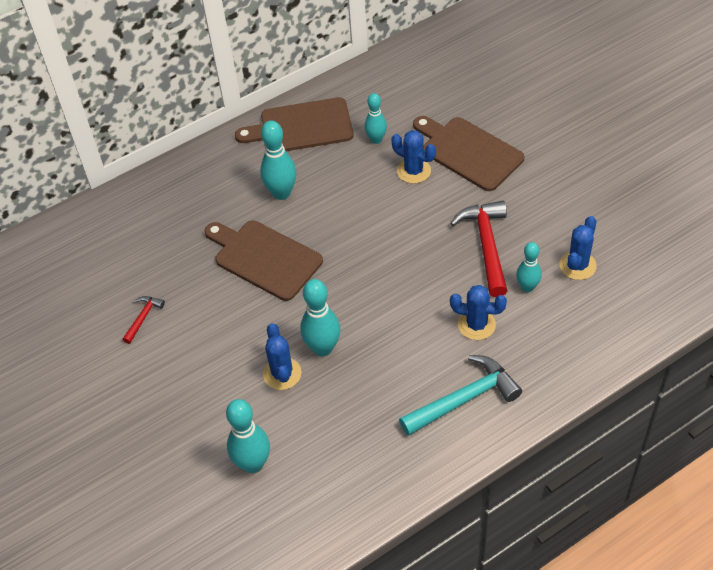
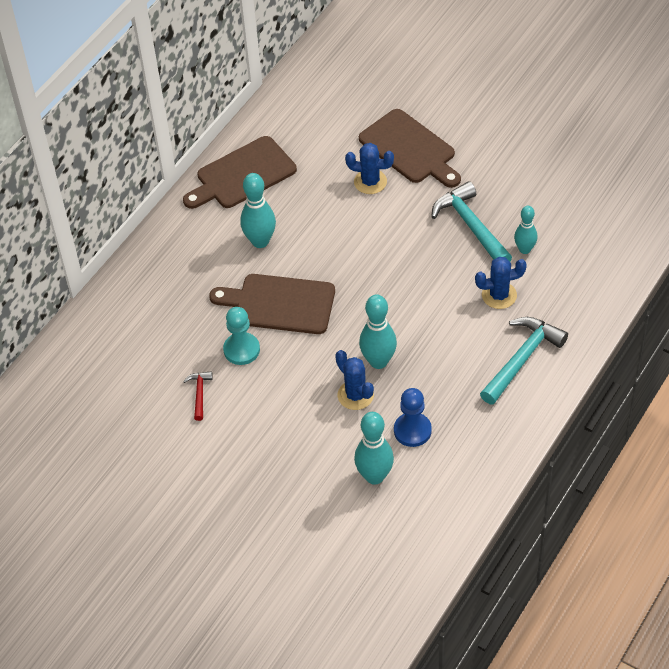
camera: 25 degrees left, 0 degrees up
turquoise bowling pin [365,93,387,144] -> none
brown cutting board [413,116,524,191] -> brown cutting board turned 150 degrees counterclockwise [359,109,461,188]
red hammer [450,200,507,297] -> turquoise hammer [431,181,512,261]
blue cactus [560,216,597,280] -> none
none -> turquoise pawn [223,307,260,365]
none -> blue pawn [394,388,432,447]

